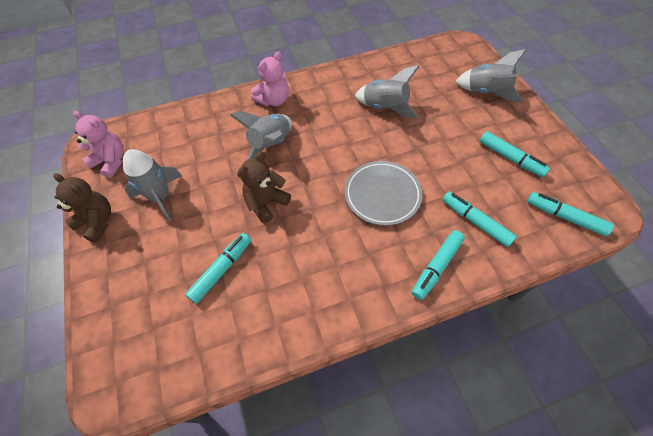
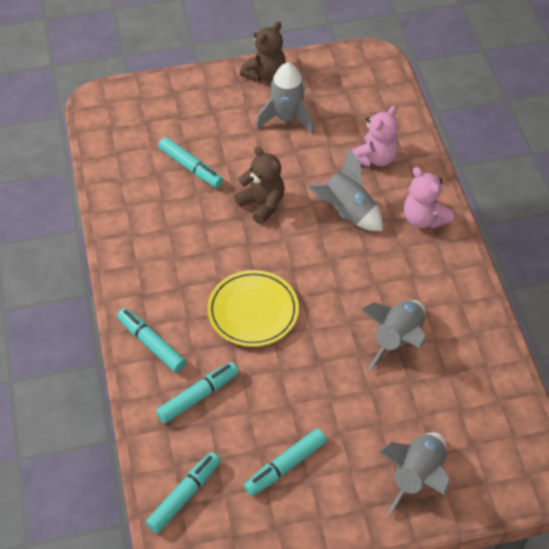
camera: 95 degrees right, 5 degrees down
pink teddy bear [73,111,124,178] -> pink teddy bear moved to [352,106,399,167]
grey plate [344,161,423,226] -> yellow plate [207,270,299,347]

